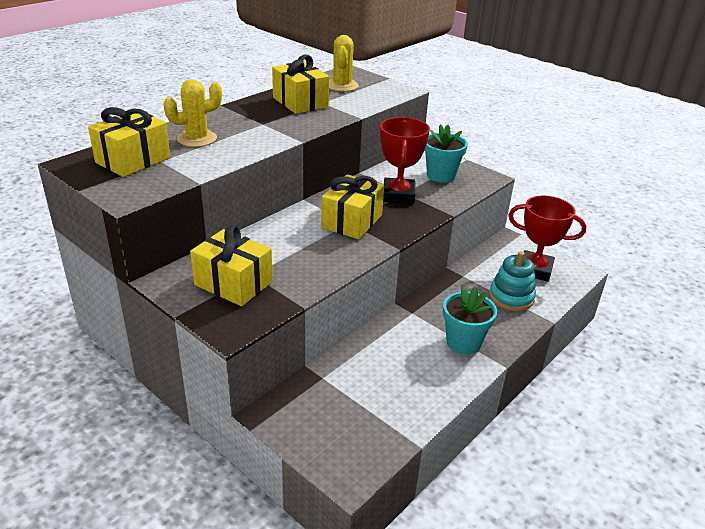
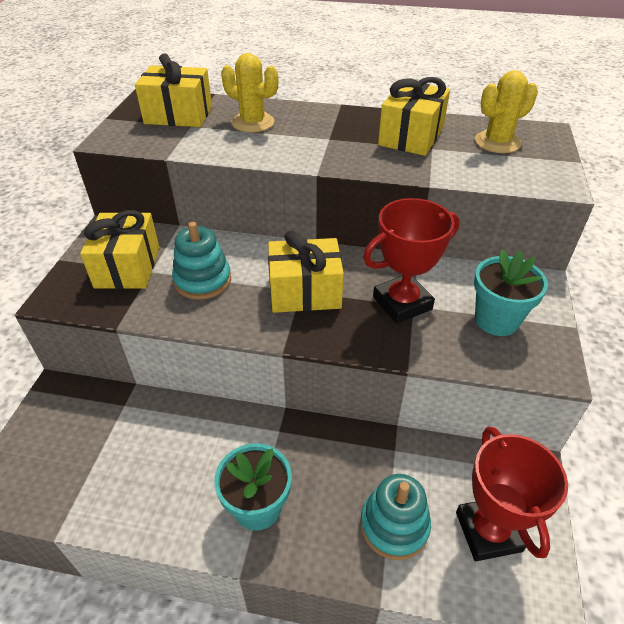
camera: 60 degrees right, 10 degrees up
none -> turquoise stacking toy [172,222,231,300]

